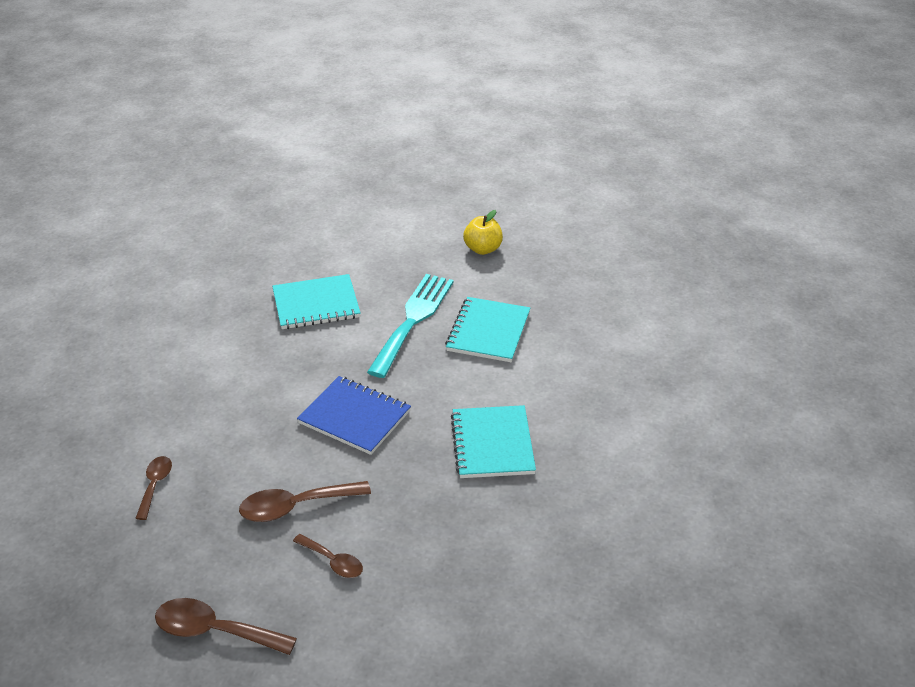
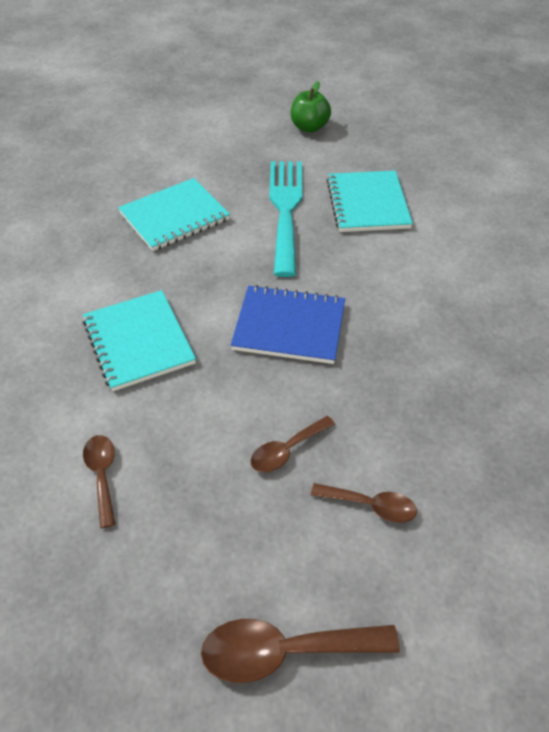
camera: 20 degrees left, 10 degrees up
brown spoon [239,481,371,522] -> brown spoon [251,416,335,472], size x0.62
turquoise notebook [451,405,536,478] -> turquoise notebook moved to [82,290,196,391]
yellow apple [463,210,503,255] -> green apple [290,81,331,132]

